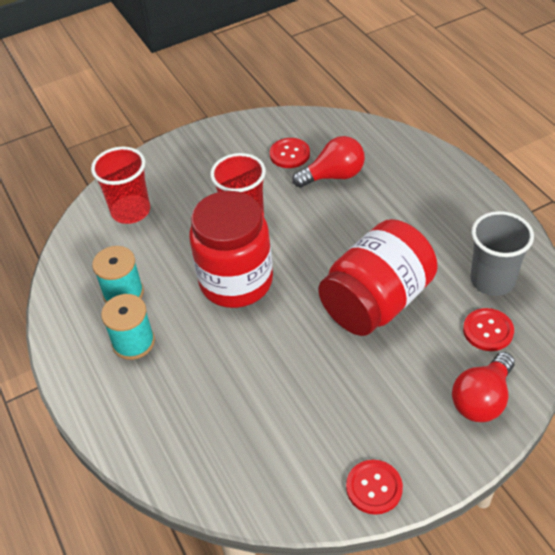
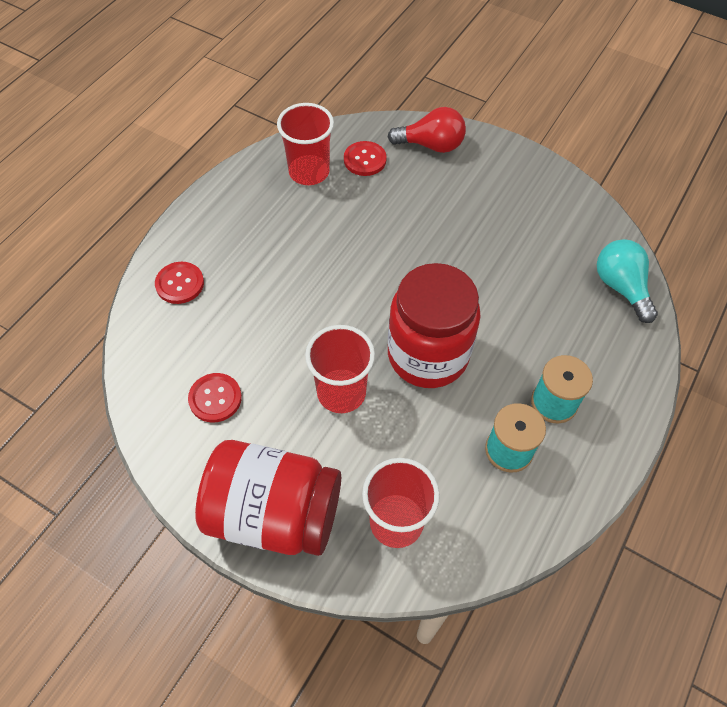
camera: 125 degrees left, 10 degrees up
red light bulb [292,136,365,188] -> none
red jar [318,219,438,336] -> red jar moved to [195,440,341,556]
red button [346,460,403,515] -> red button moved to [155,262,204,304]
grey cup [471,211,534,296] -> red cup [277,103,334,185]
none -> turquoise light bulb [597,239,658,323]

